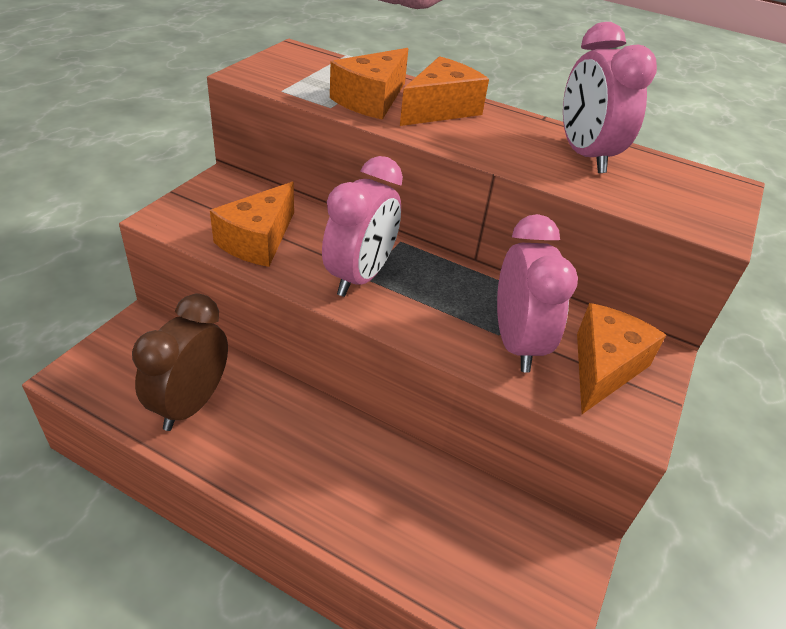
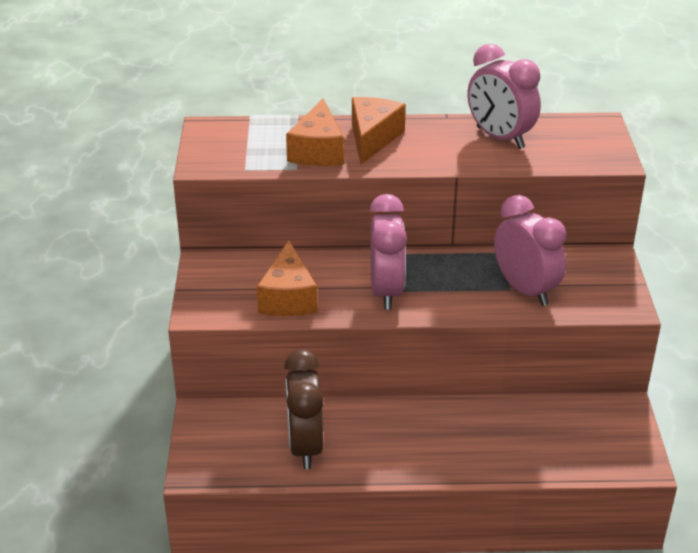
camera: 25 degrees left, 5 degrees down
orange cheese [577,303,666,414] -> none

